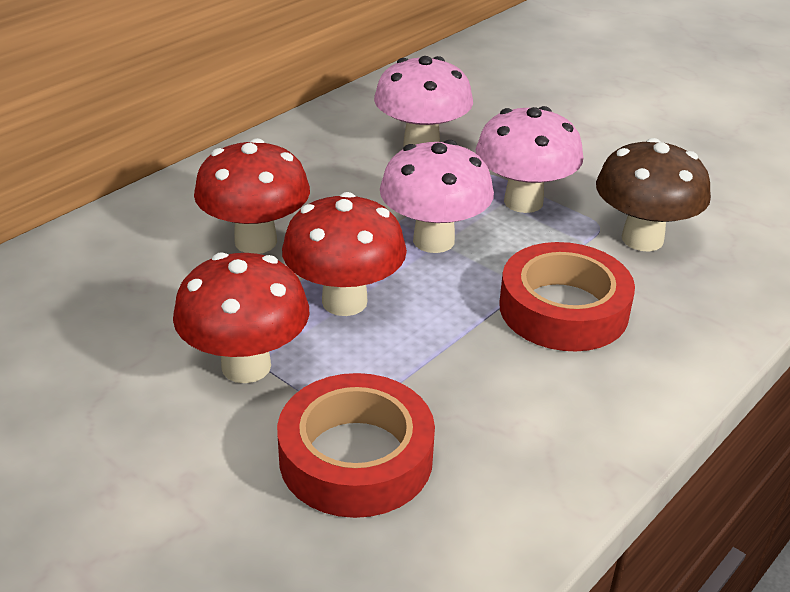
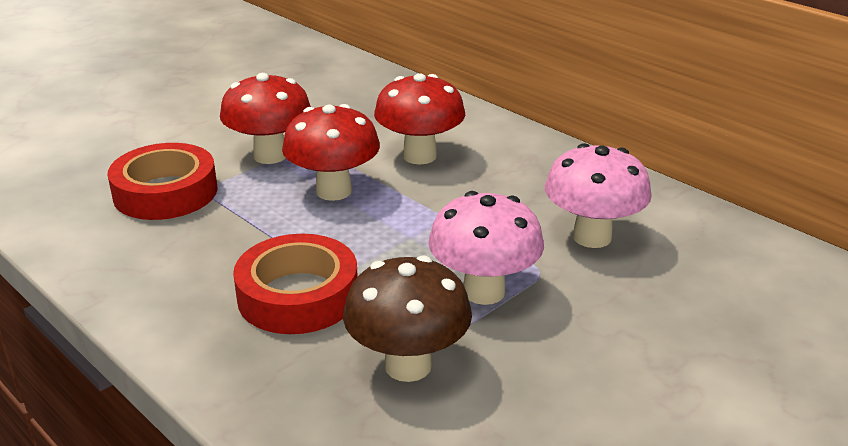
camera: 95 degrees right, 5 degrees down
pink mushroom [380,140,494,253] -> none

